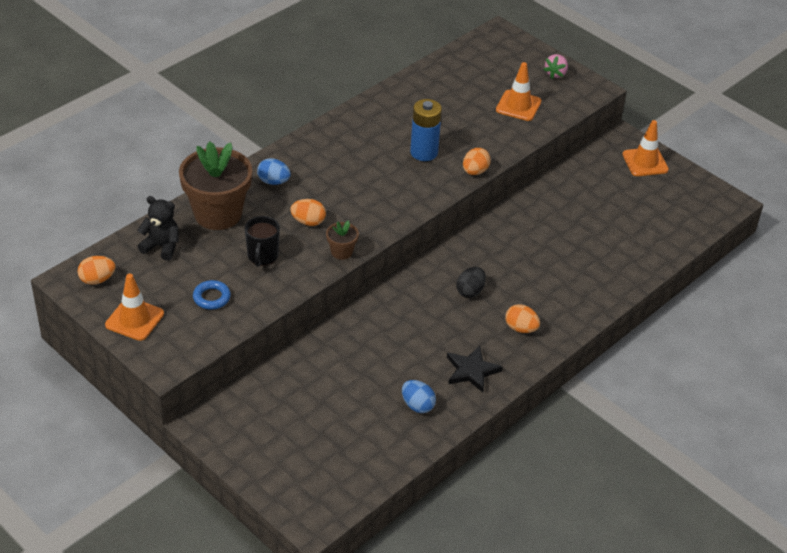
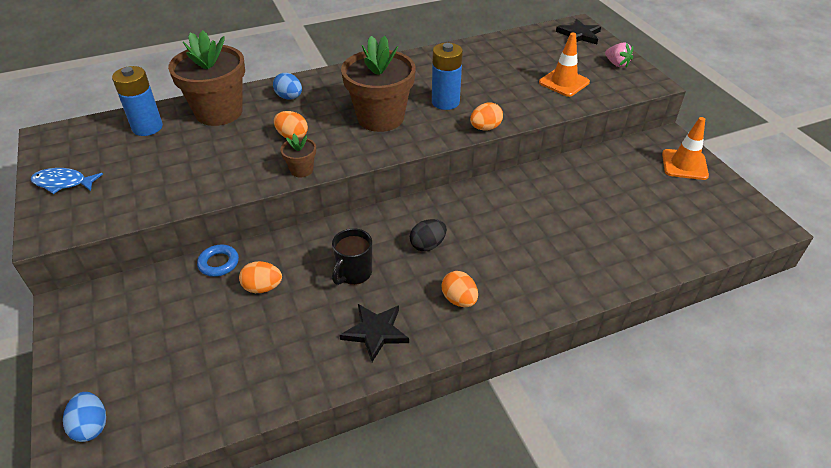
camera: 25 degrees right, 0 degrees up
orange egg [78,256,116,285] -> orange egg moved to [239,261,282,293]
orange traffic cone [105,274,164,341] -> blue fish [30,168,103,194]
black teddy bear [137,196,178,261] -> blue battery [112,66,163,136]
blue ring [193,280,231,310] -> blue ring moved to [197,245,239,277]
black mug [245,216,280,267] -> black mug moved to [332,228,372,285]
blue egg [402,380,436,413] -> blue egg moved to [63,392,106,442]
pink strawberry [543,54,568,79] -> pink strawberry turned 90 degrees counterclockwise [605,42,633,68]
none -> brown flower pot [341,36,416,132]
none -> black star [556,19,601,44]

